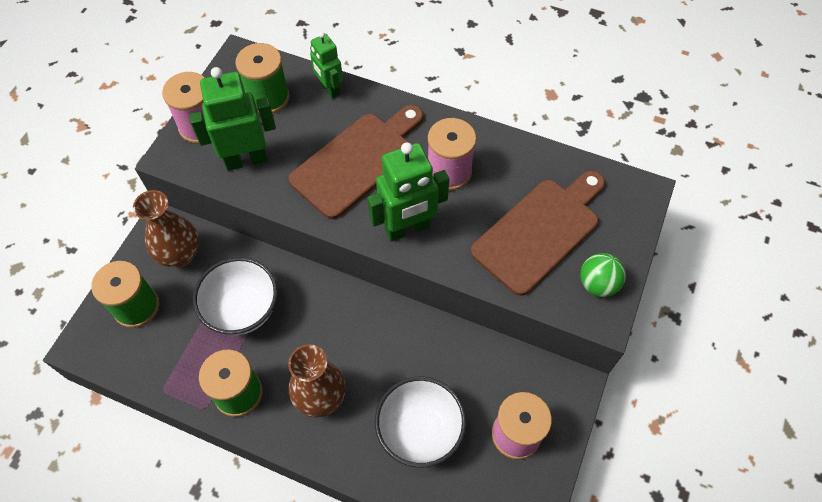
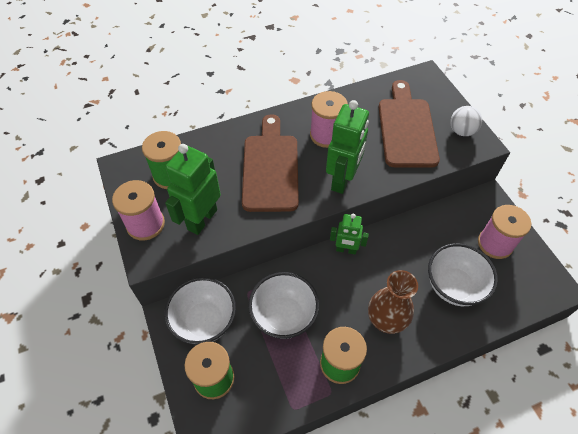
camera: 45 degrees left, 5 degrees down
brown vase [133,190,199,267] -> white bowl [164,277,236,345]
green robot [310,32,343,99] -> green robot moved to [330,214,369,255]
green ball [580,253,626,297] -> white ball [450,106,482,136]

